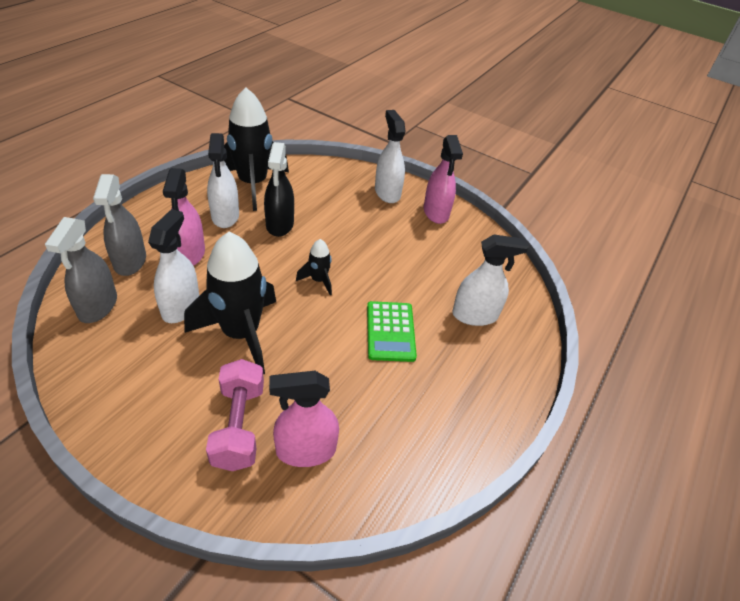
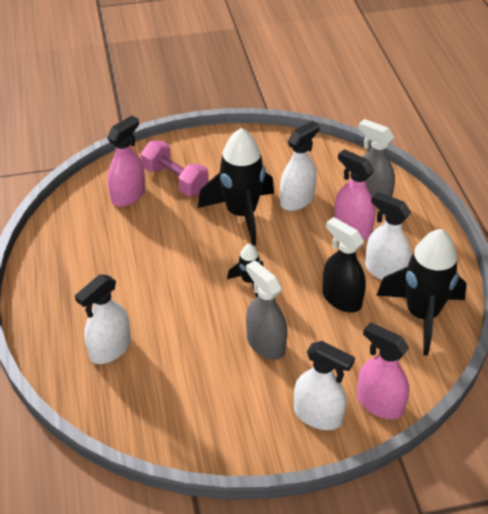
camera: 140 degrees right, 0 degrees up
grey spray bottle [45,217,117,323] -> grey spray bottle moved to [246,260,287,360]
white spray bottle [148,209,199,323] -> white spray bottle turned 105 degrees counterclockwise [280,121,320,211]
green calculator [367,301,417,362] -> none
pink spray bottle [424,135,463,224] -> pink spray bottle moved to [357,322,409,419]

